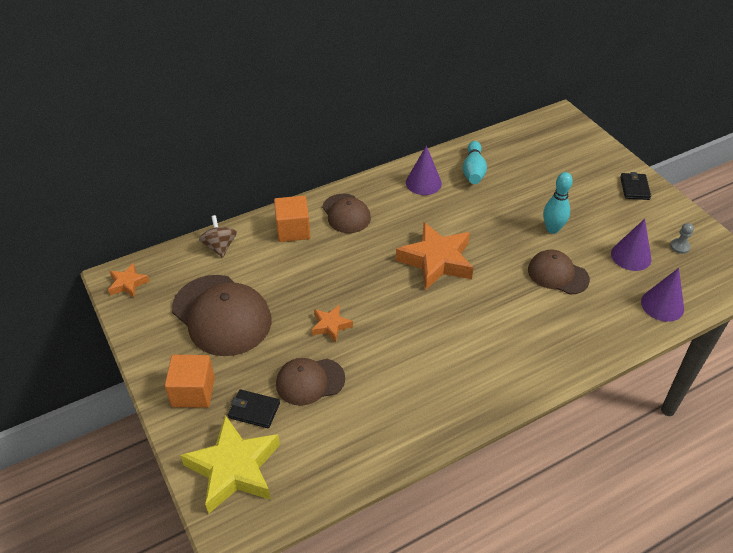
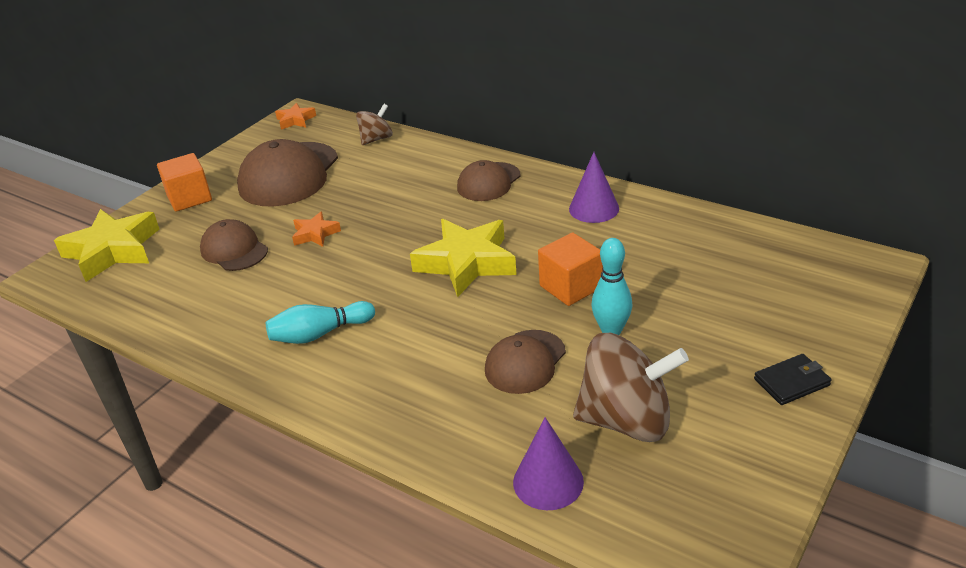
camera: 65 degrees right, 10 degrees down
black wallet [228,389,280,428] -> none
orange cube [274,196,310,242] -> orange cube moved to [538,232,603,306]
orange star [396,222,473,290] -> yellow star [410,219,517,297]
turquoise bowling pin [463,141,487,184] -> turquoise bowling pin moved to [266,301,375,344]
brown cap [528,249,590,294] -> brown cap turned 150 degrees counterclockwise [485,330,566,394]
purple cone [611,219,651,271] -> brown spinning top [573,333,689,442]
grey pawn [670,223,694,254] -> none

